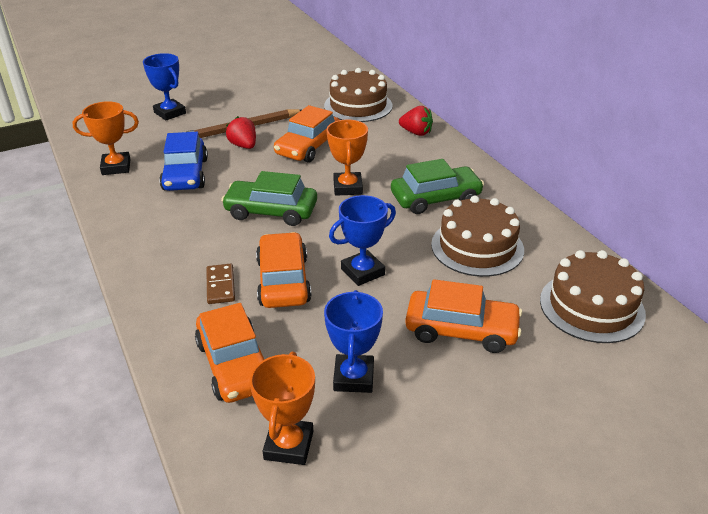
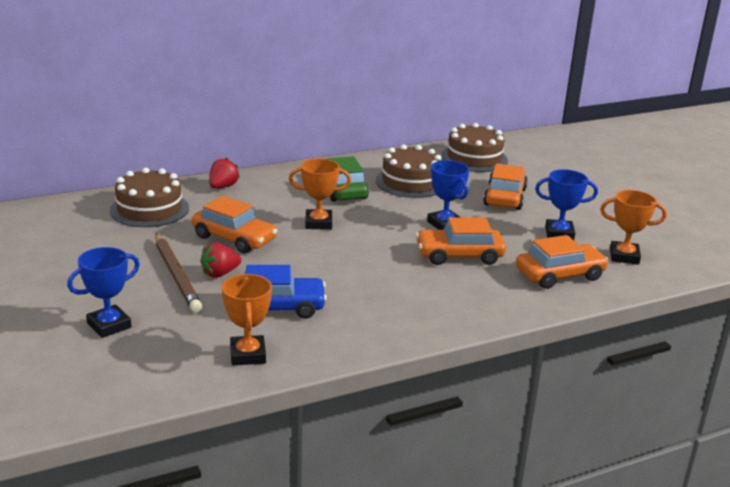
camera: 90 degrees left, 10 degrees down
brown domino [206,264,235,304] -> none
green car [221,171,317,226] -> none

